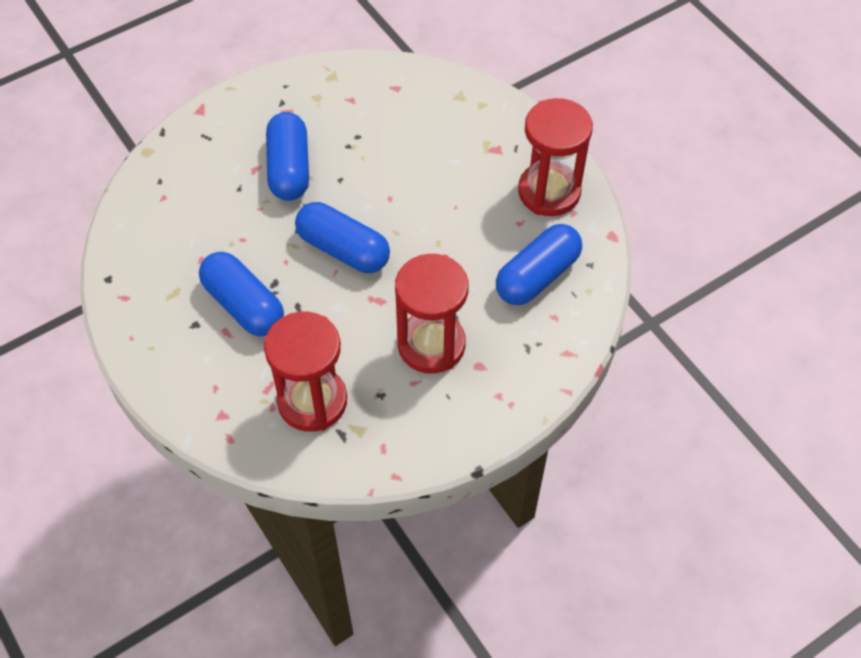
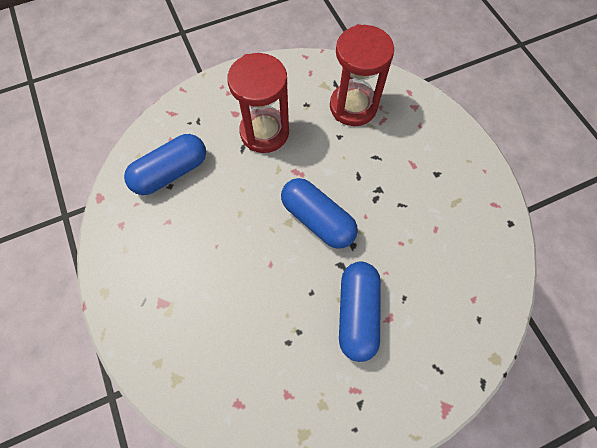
camera: 170 degrees left, 10 degrees up
blue capsule [199,252,284,336] -> none
red hourglass [518,98,593,216] -> none

